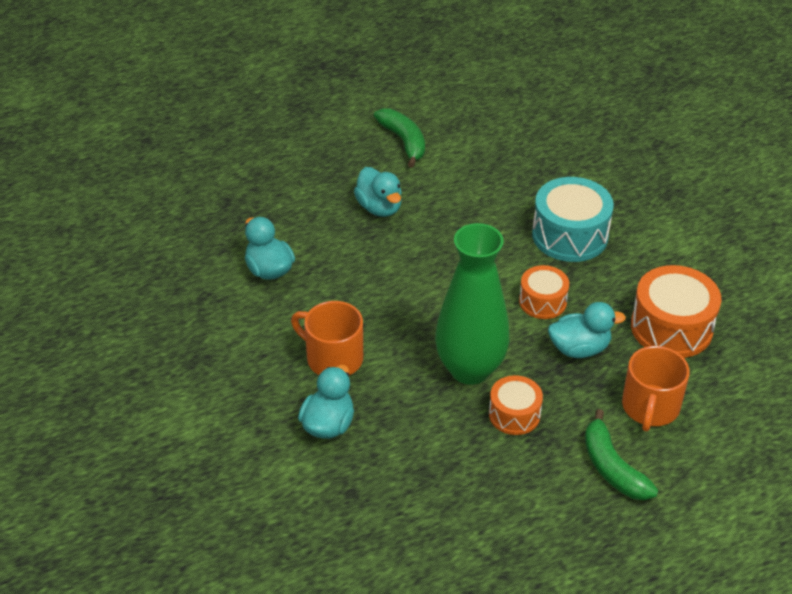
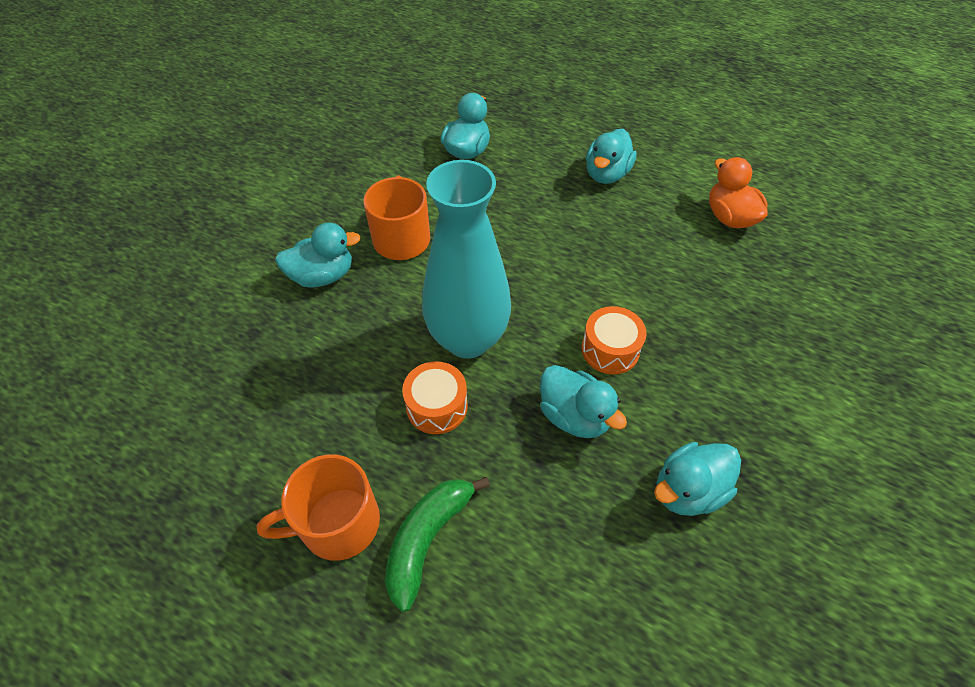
camera: 55 degrees right, 10 degrees up
green banana [374,109,425,168] -> none
green vase [435,223,510,385] -> turquoise vase [422,160,511,359]
turquoise drum [532,177,614,262] -> none
orange mug [622,346,690,431] -> orange mug moved to [256,454,380,561]
orange drum [631,265,721,358] -> turquoise duck [654,442,741,516]
none -> orange duck [709,157,768,228]

